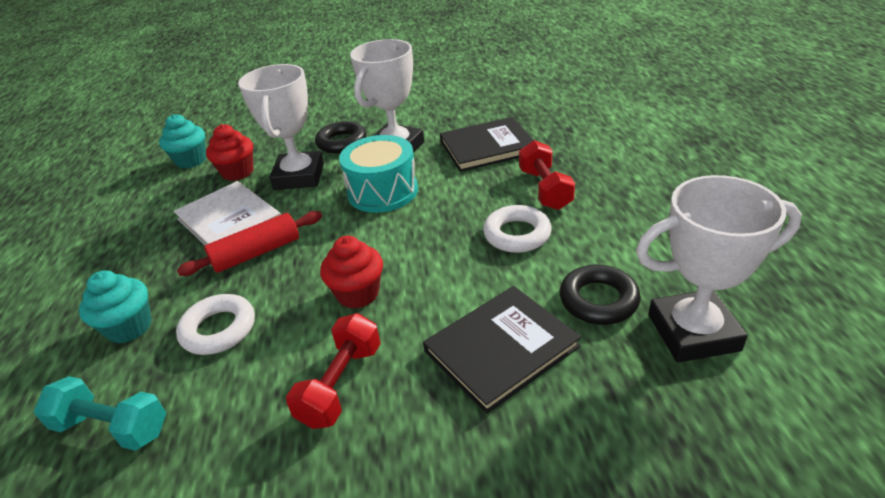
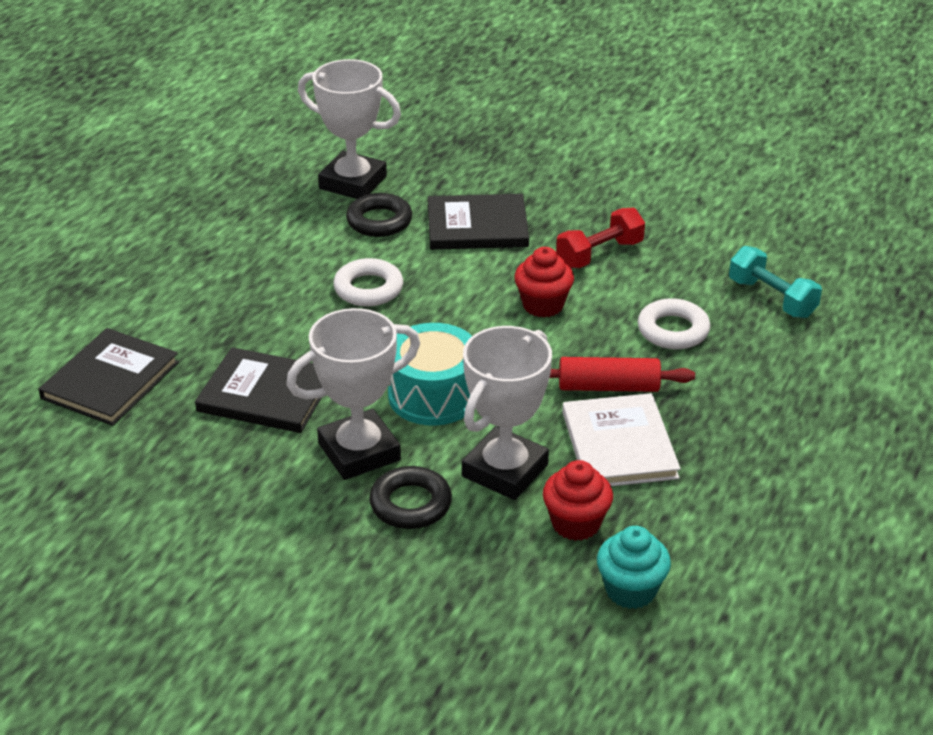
camera: 150 degrees left, 0 degrees up
turquoise cupcake [79,270,152,343] -> none
red dumbbell [519,140,575,210] -> none
none -> black book [39,328,179,426]

